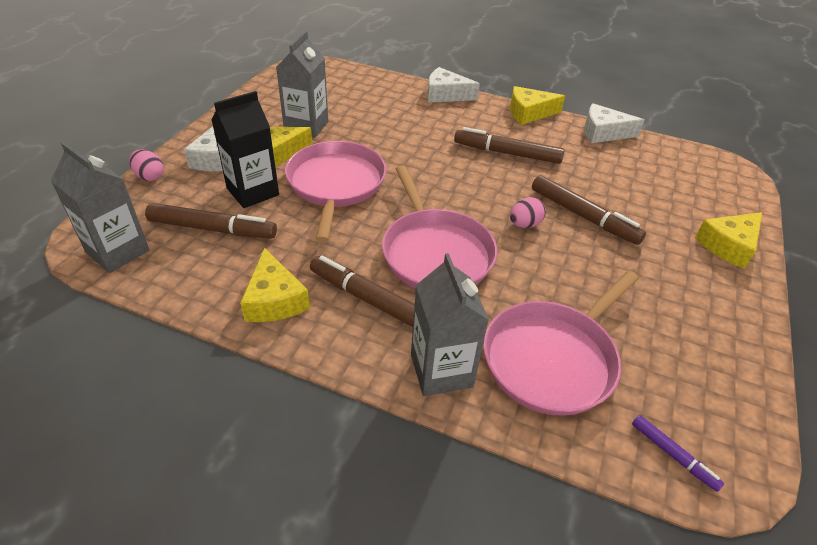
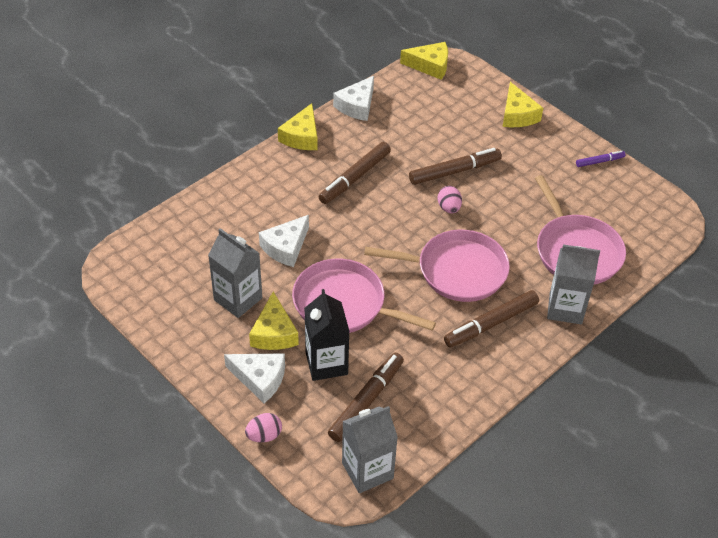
camera: 65 degrees left, 5 degrees up
yellow cheese [240,248,310,322] -> yellow cheese moved to [400,42,448,80]
white cheese [427,67,480,102] -> white cheese moved to [259,215,309,267]
purple marker [632,415,724,492] -> purple marker moved to [576,151,625,167]

